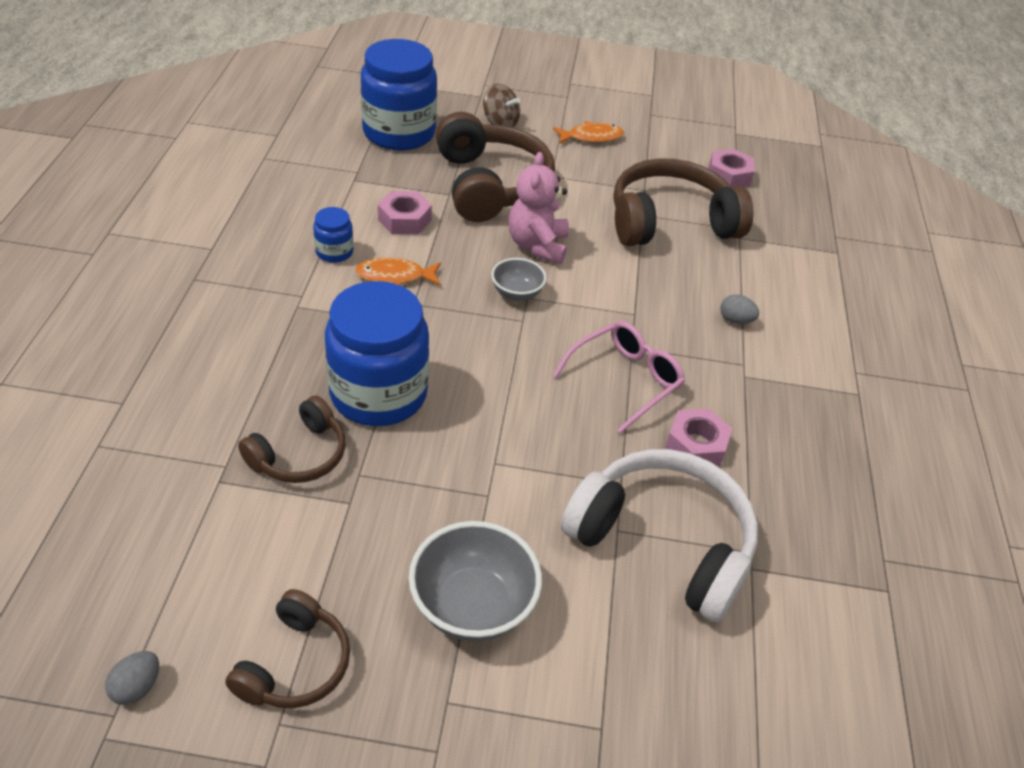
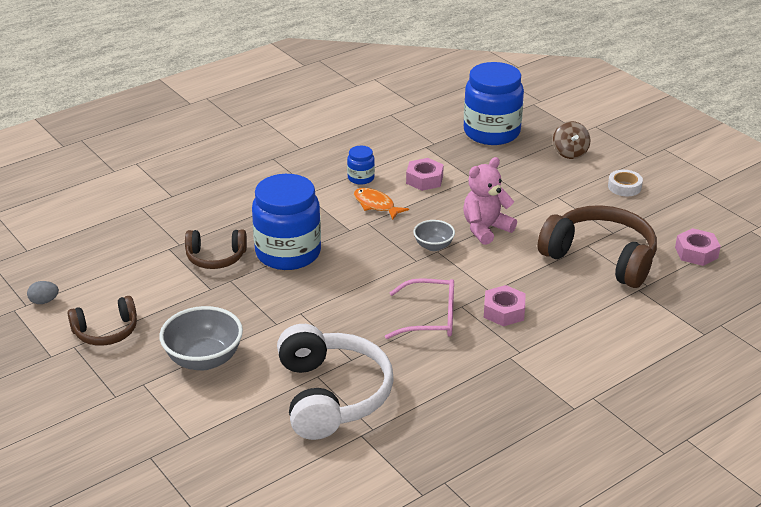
camera: 50 degrees right, 10 degrees down
brown headphones [436,112,555,222] -> none
orange fish [553,121,624,144] -> white tape [608,170,643,196]
pink nut [665,408,733,466] -> pink nut moved to [484,285,526,326]
grey egg [720,294,759,324] -> none

